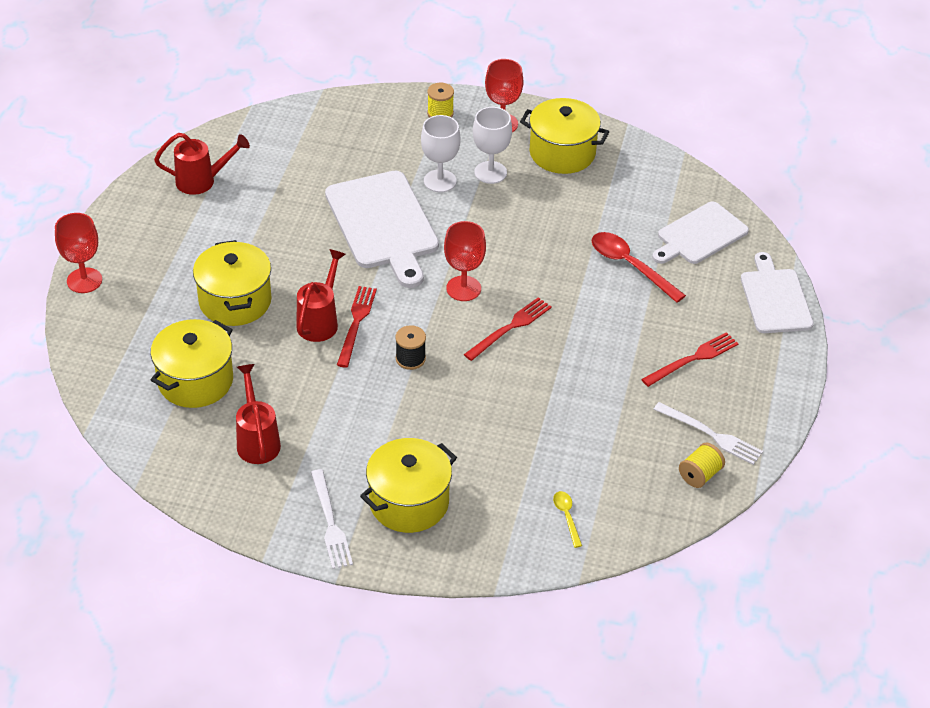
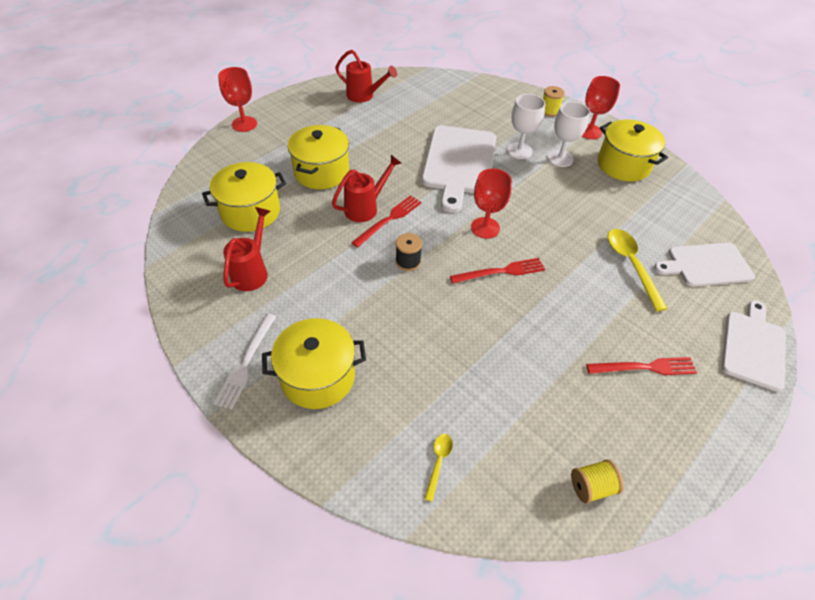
camera: 30 degrees right, 5 degrees up
red spoon [592,232,686,303] -> yellow spoon [607,229,668,312]
white fork [653,402,763,465] -> none

